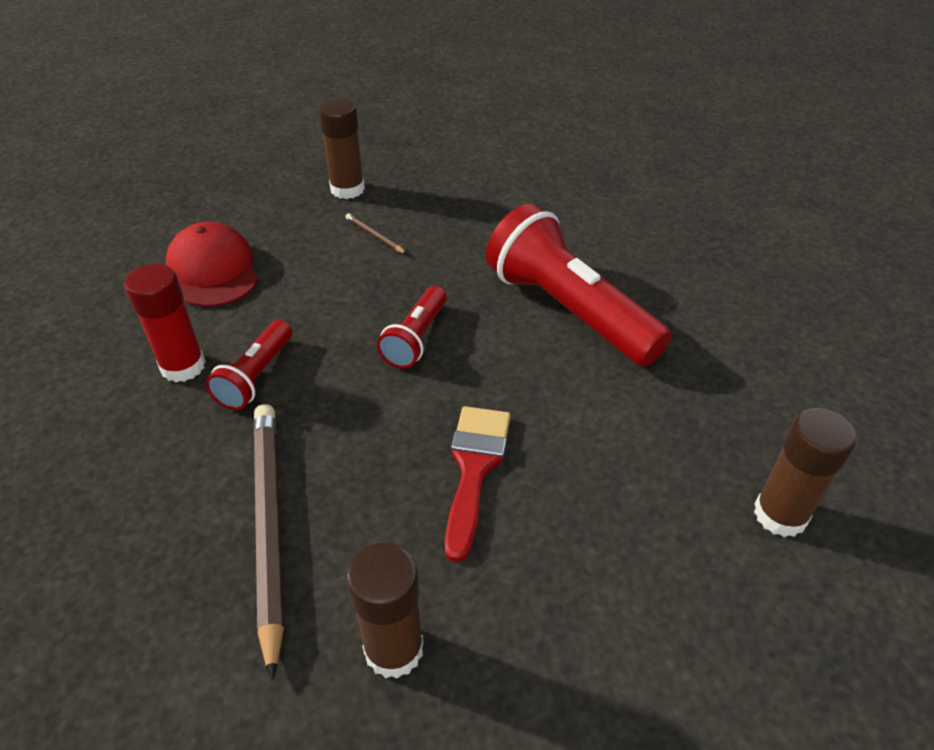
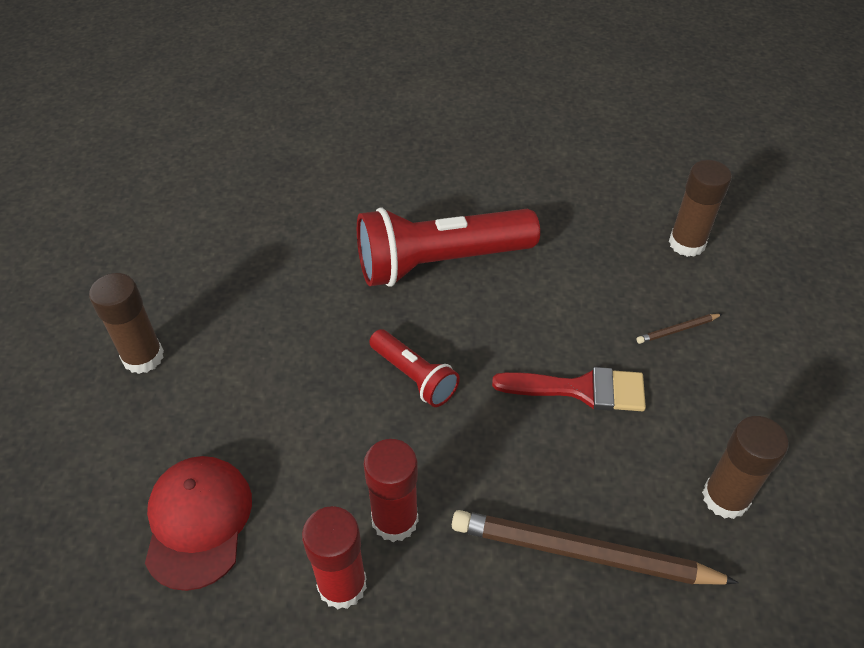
camera: 65 degrees left, 5 degrees up
red cap [166,222,259,307] -> red cap turned 90 degrees clockwise [145,456,252,591]
red flashlight [206,320,292,410] -> red glue stick [364,439,418,542]
brown pencil [346,213,407,254] -> brown pencil moved to [636,314,722,344]
red brush [445,406,510,562] -> red brush turned 150 degrees clockwise [492,367,646,411]

